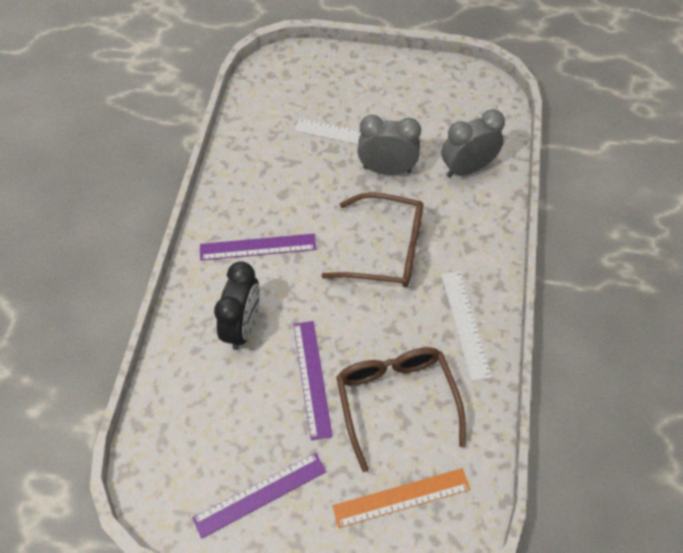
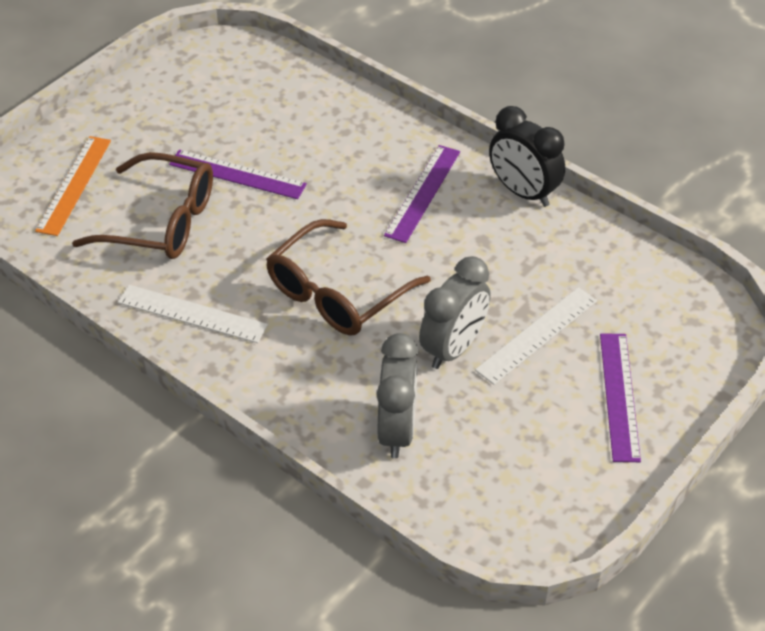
camera: 120 degrees right, 10 degrees down
purple ruler [192,453,326,539] -> purple ruler moved to [600,333,641,462]
black clock [214,261,260,350] -> black clock moved to [489,106,565,207]

